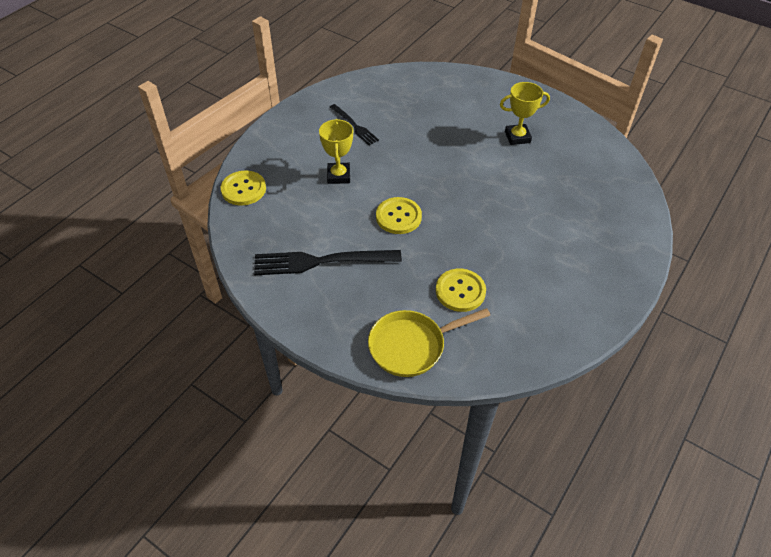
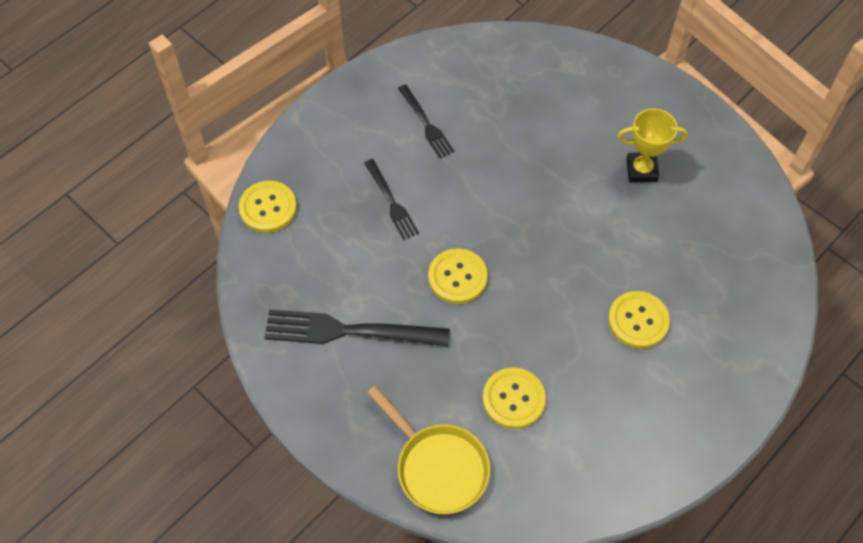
camera: 10 degrees right, 10 degrees up
yellow trophy [319,119,353,184] -> black fork [364,159,419,240]
yellow pan [368,308,490,377] -> yellow pan turned 120 degrees counterclockwise [367,386,490,514]
none -> yellow button [608,291,670,349]

